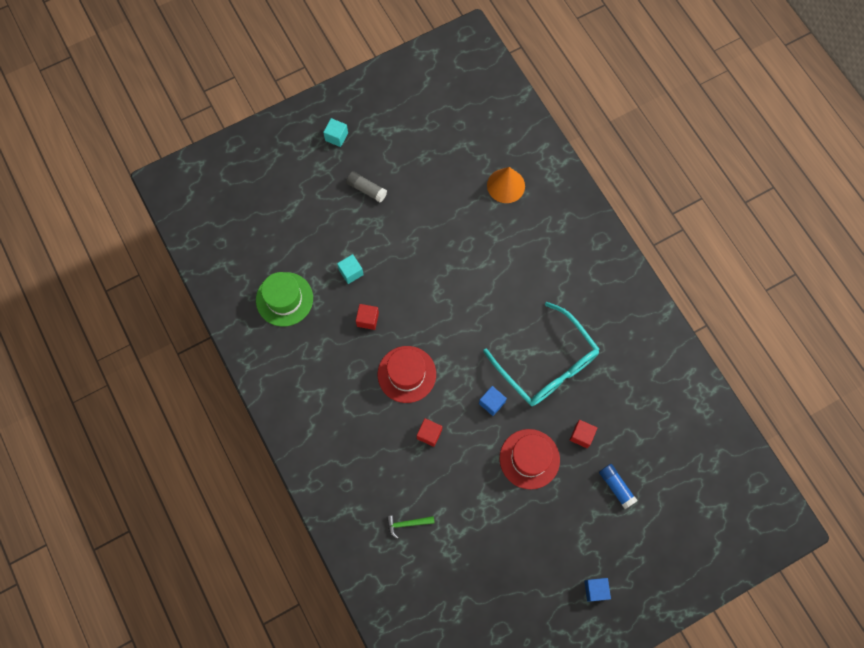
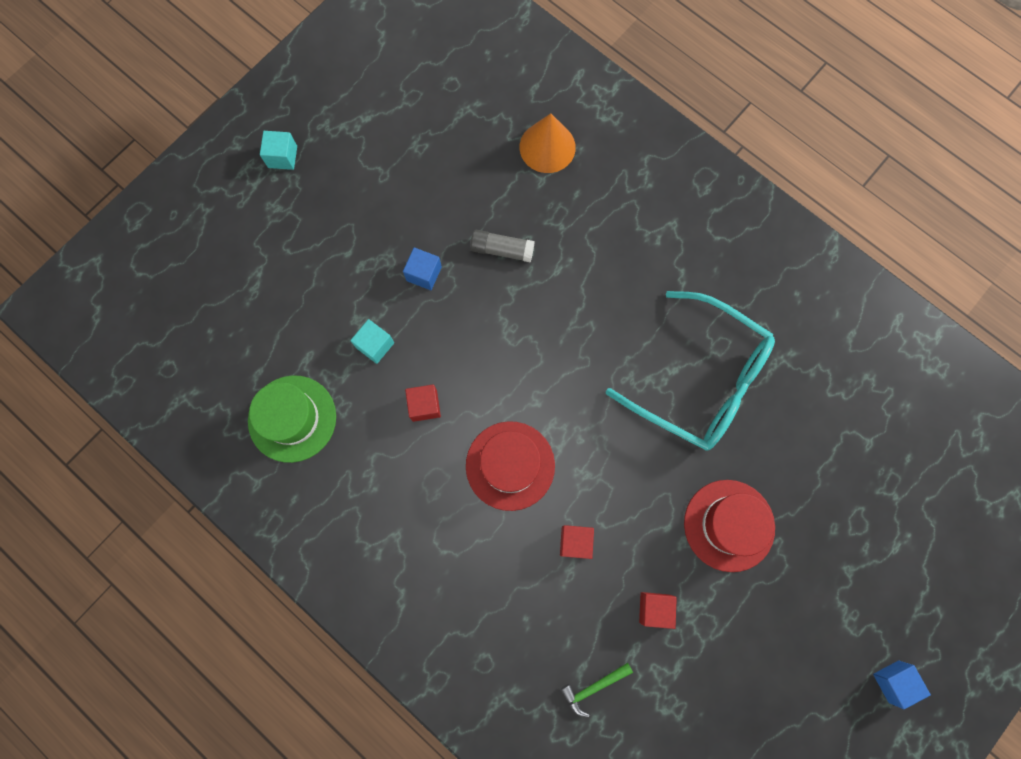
camera: 20 degrees left, 5 degrees up
grey glue stick [346,171,387,203] -> grey glue stick moved to [470,230,535,262]
blue cube [479,386,507,416] -> blue cube moved to [403,247,442,290]
red cube [570,420,597,448] -> red cube moved to [639,592,677,629]
blue glue stick [599,464,638,509] -> none

